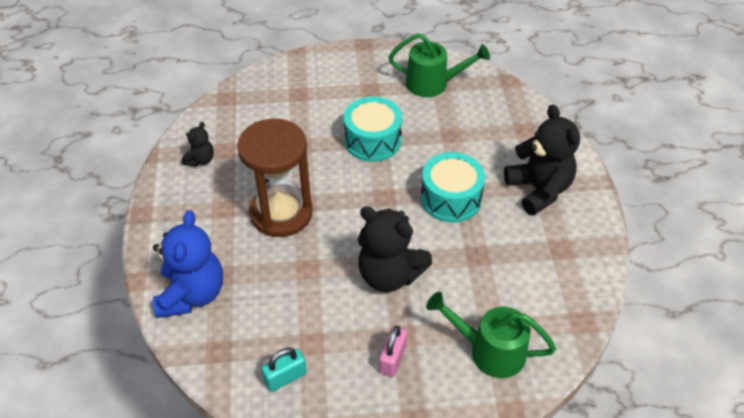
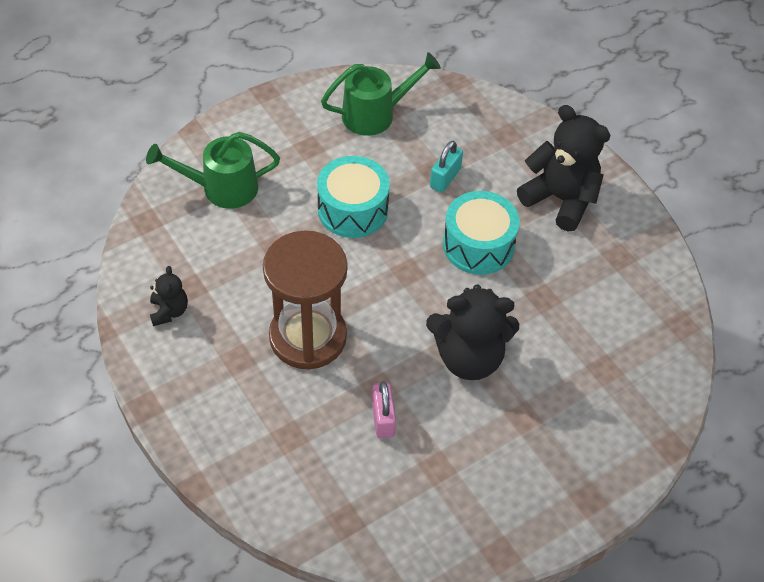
camera: 30 degrees left, 5 degrees up
blue teddy bear [153,210,223,318] -> none
turquoise padlock [262,348,307,392] -> turquoise padlock moved to [430,141,463,192]
pink padlock [379,326,407,377] -> pink padlock moved to [372,381,396,438]
green watering can [426,292,556,378] -> green watering can moved to [146,132,280,209]

